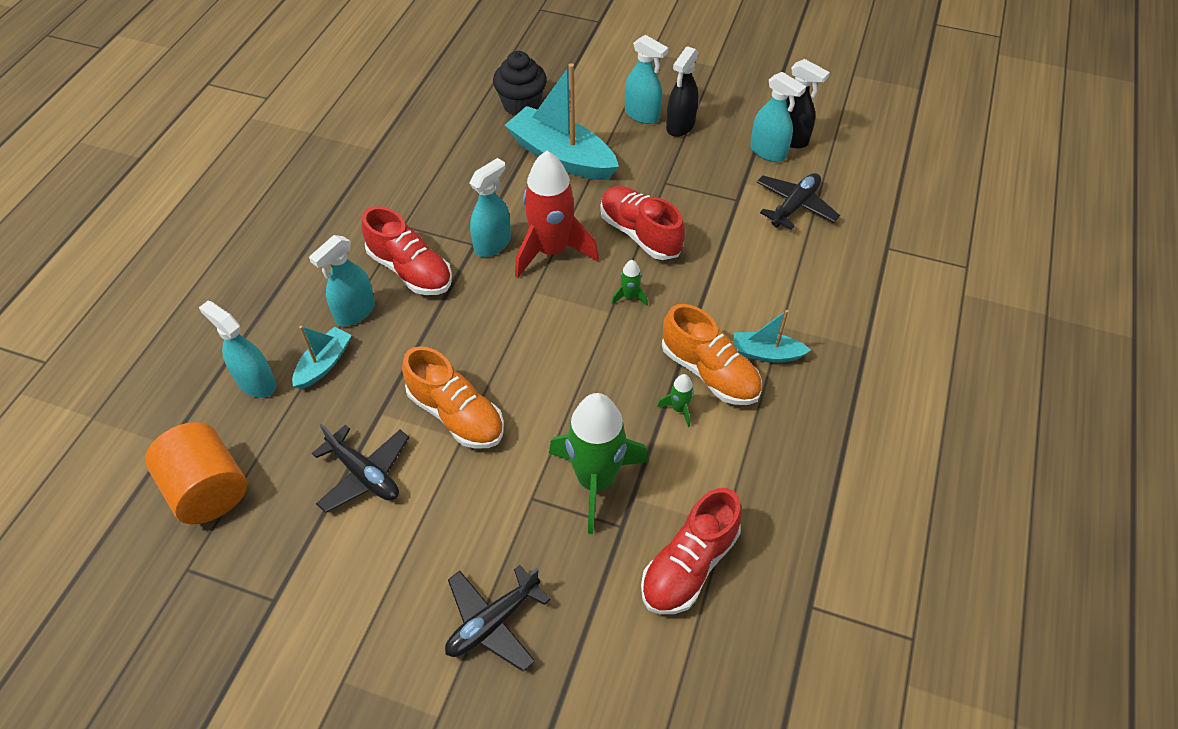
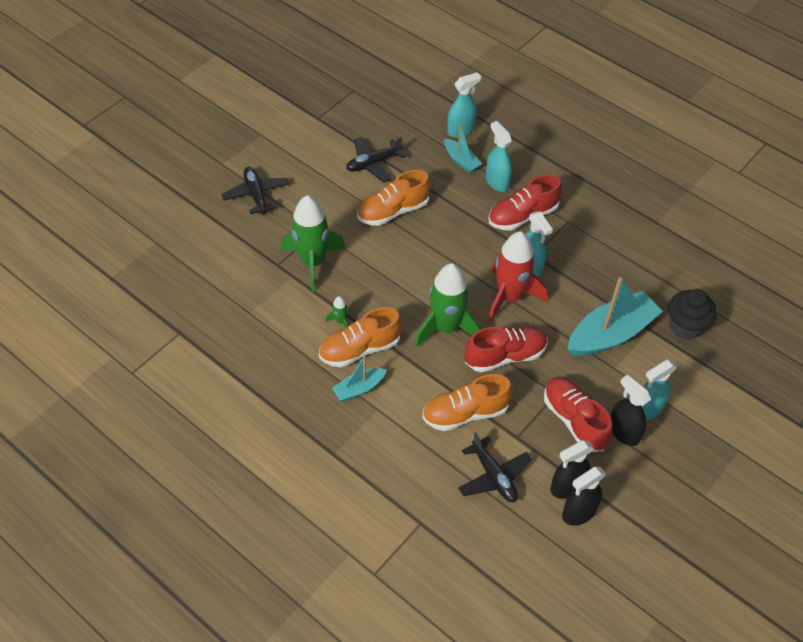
camera: 110 degrees right, 0 degrees up
orange cylinder [145,422,247,524] -> none
green rocket [611,260,648,306] -> green rocket [415,263,482,347], size x2.44
red shoe [641,488,742,614] -> red shoe moved to [544,377,613,452]
turquoise boat [733,310,811,363] -> turquoise boat turned 150 degrees counterclockwise [332,356,387,401]
turquoise spray bottle [750,72,806,162] -> black spray bottle [550,440,594,499]
none -> orange shoe [422,374,513,431]

